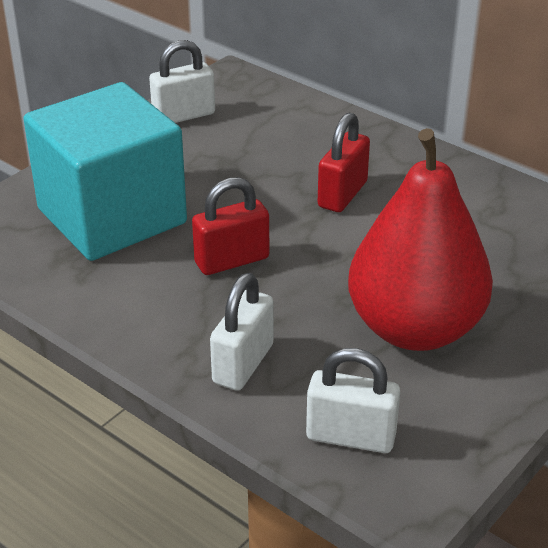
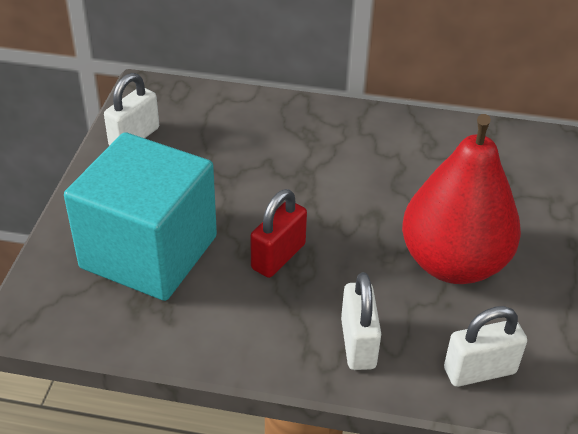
camera: 30 degrees left, 5 degrees up
red padlock [318,113,370,212] -> none

